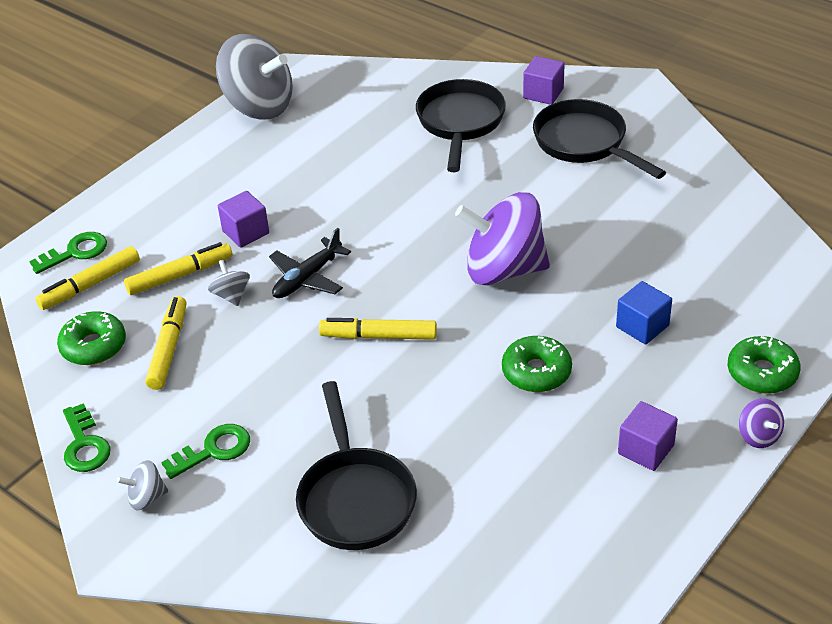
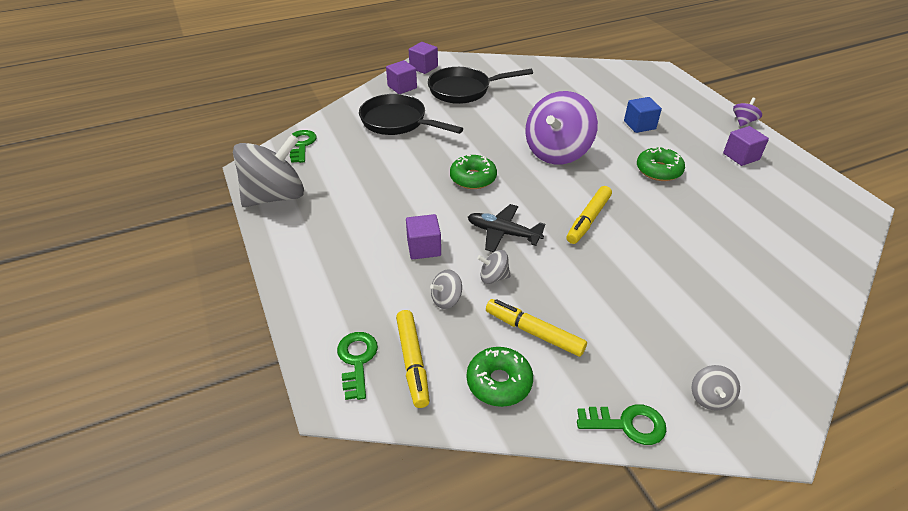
camera: 65 degrees left, 0 degrees up
yellow marker [124,242,232,295] -> grey spinning top [430,269,462,309]
green key [161,424,250,479] -> green key moved to [290,130,317,163]
black plane [269,228,351,298] -> black plane turned 135 degrees clockwise [468,204,545,252]
black pan [296,381,417,550] -> none
green donut [728,336,801,394] -> green donut moved to [450,155,497,189]
purple spinning top [739,398,784,448] -> purple spinning top turned 60 degrees counterclockwise [733,98,762,126]
none -> purple cube [409,42,438,74]

